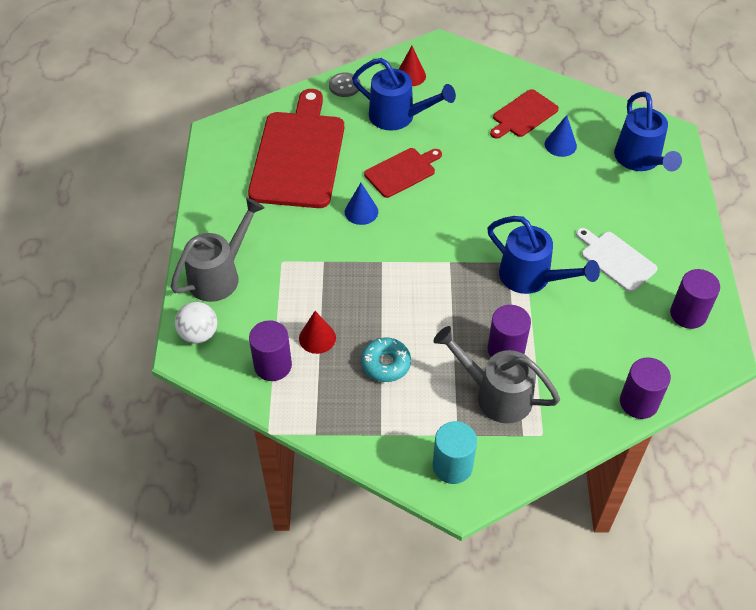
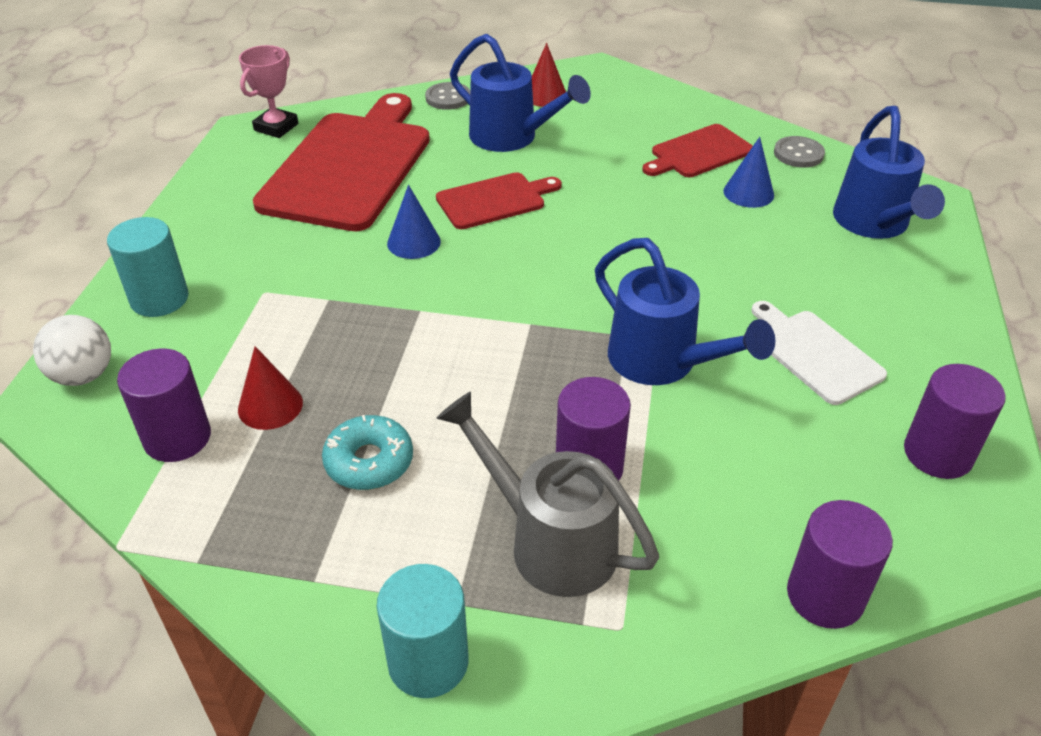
camera: 10 degrees right, 10 degrees down
grey watering can [171,198,265,302] -> turquoise cylinder [107,217,189,317]
none -> pink trophy [239,45,298,138]
none -> grey button [774,136,825,168]

